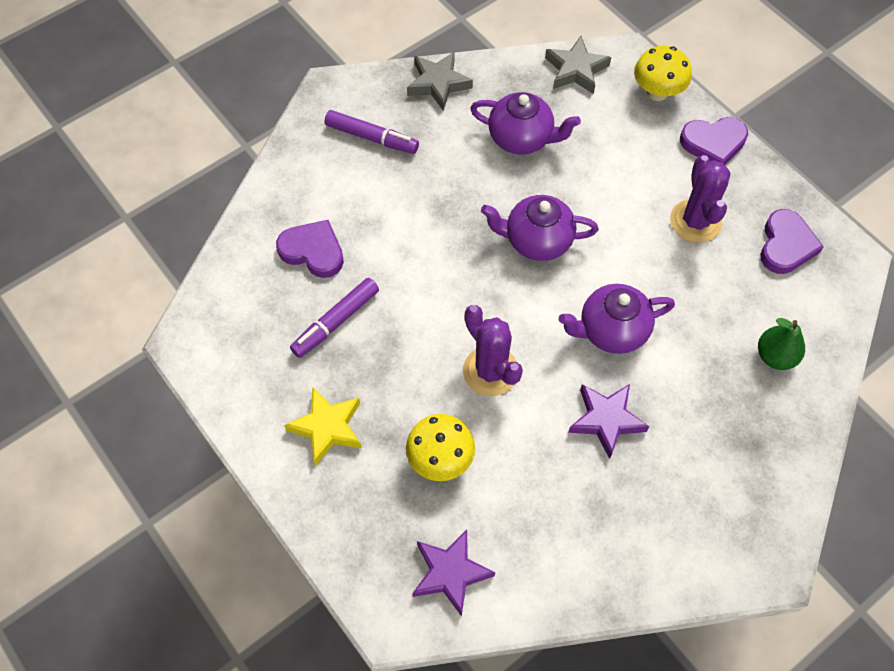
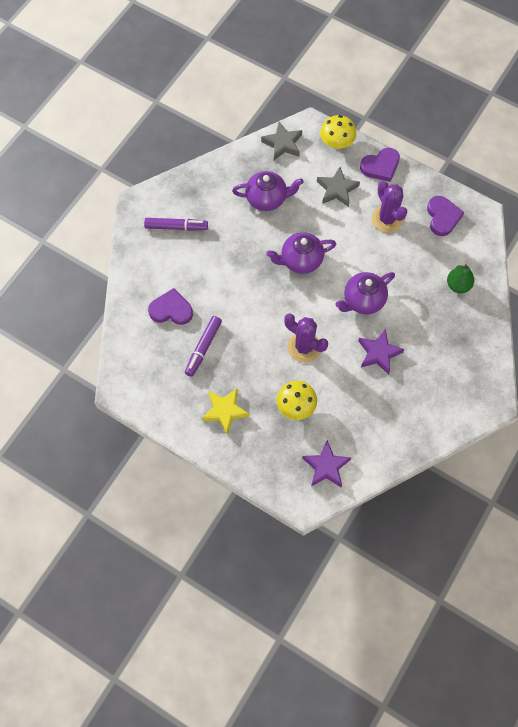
camera: 20 degrees left, 5 degrees up
grey star [407,51,473,111] -> grey star moved to [317,167,360,207]

